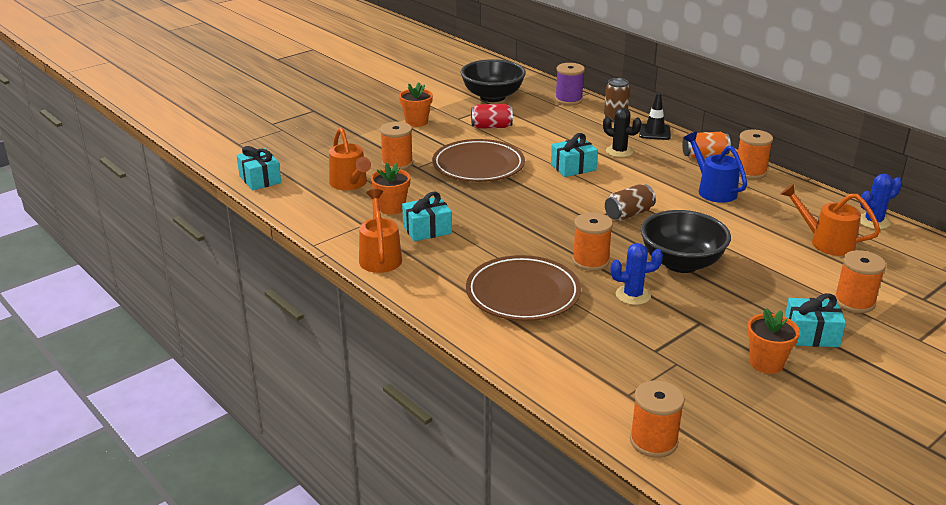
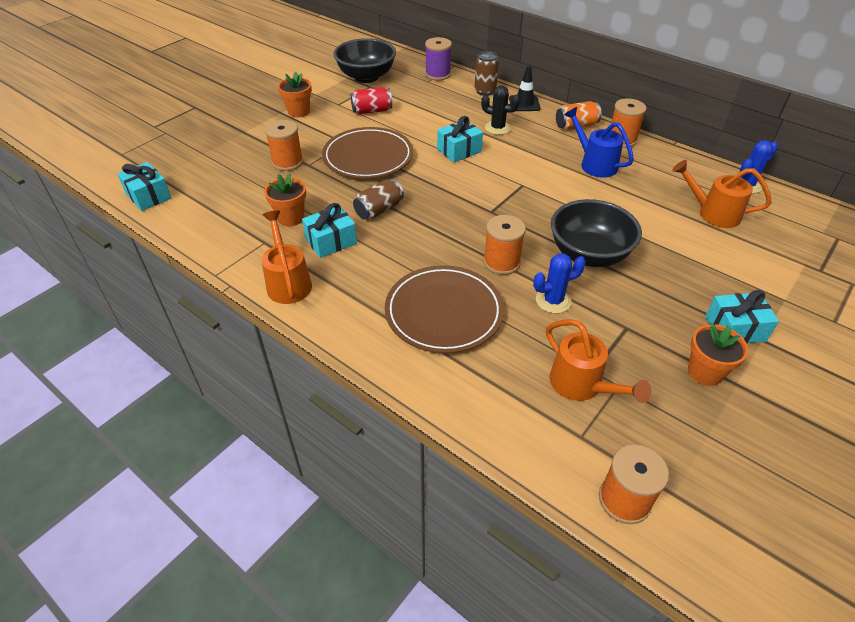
camera: 10 degrees left, 15 degrees up
orange watering can [329,128,371,190] -> orange watering can moved to [546,319,651,403]
brown can [605,184,656,221] -> brown can moved to [353,178,404,220]
orange spool [834,250,886,313] -> none

